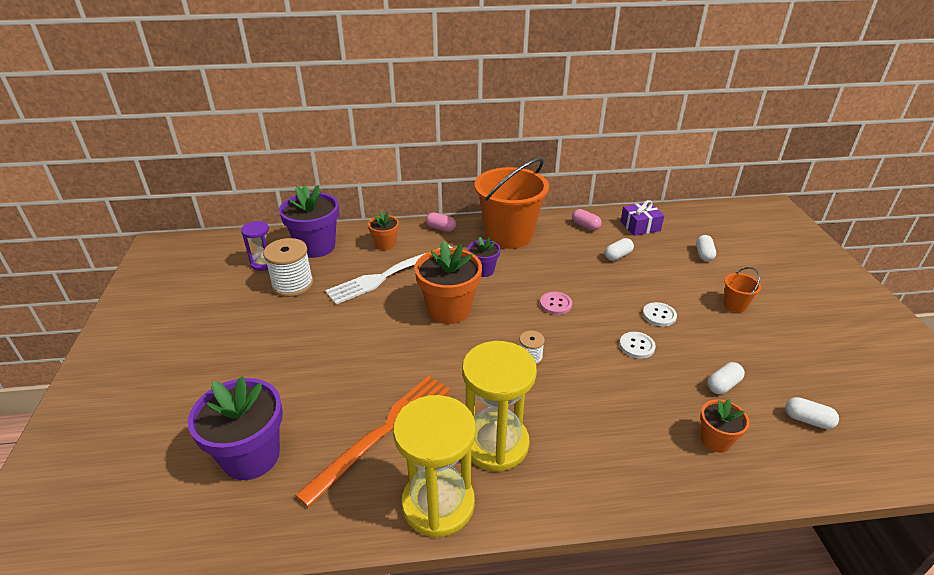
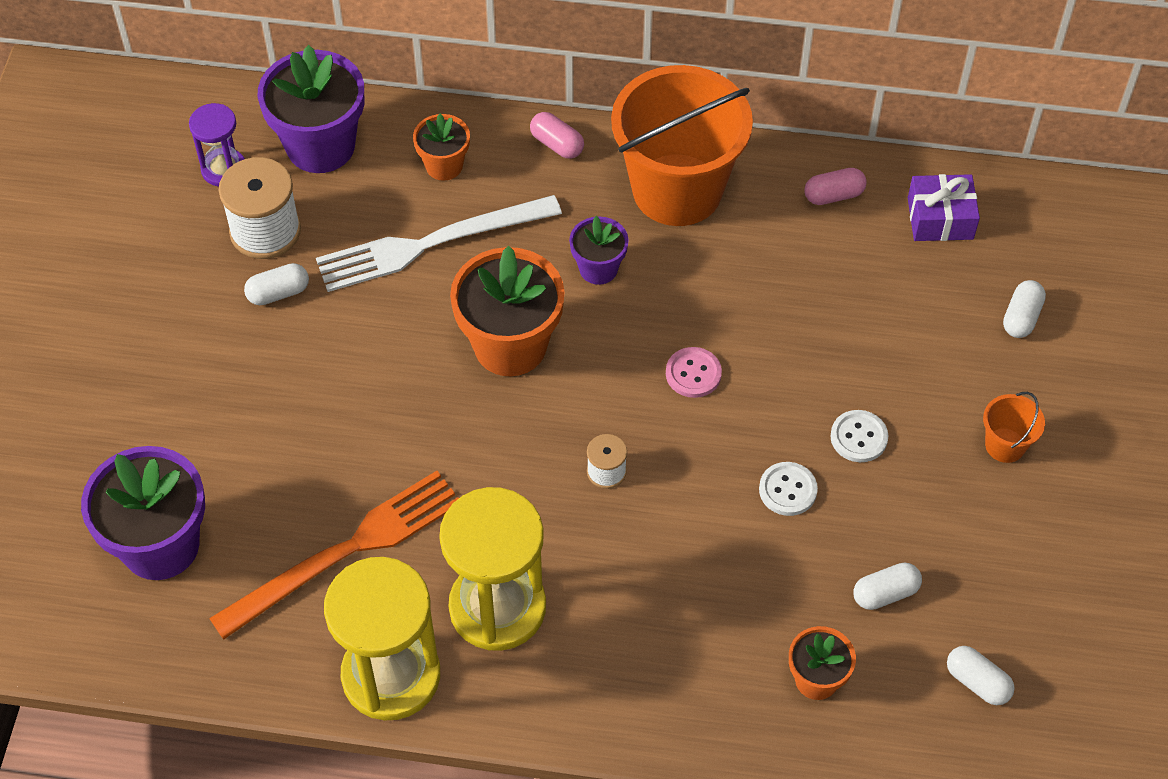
camera: 15 degrees right, 20 degrees up
pink capsule [572,209,602,231] -> pink capsule turned 75 degrees counterclockwise [804,168,867,205]
white capsule [605,238,634,261] -> white capsule moved to [244,263,309,305]

